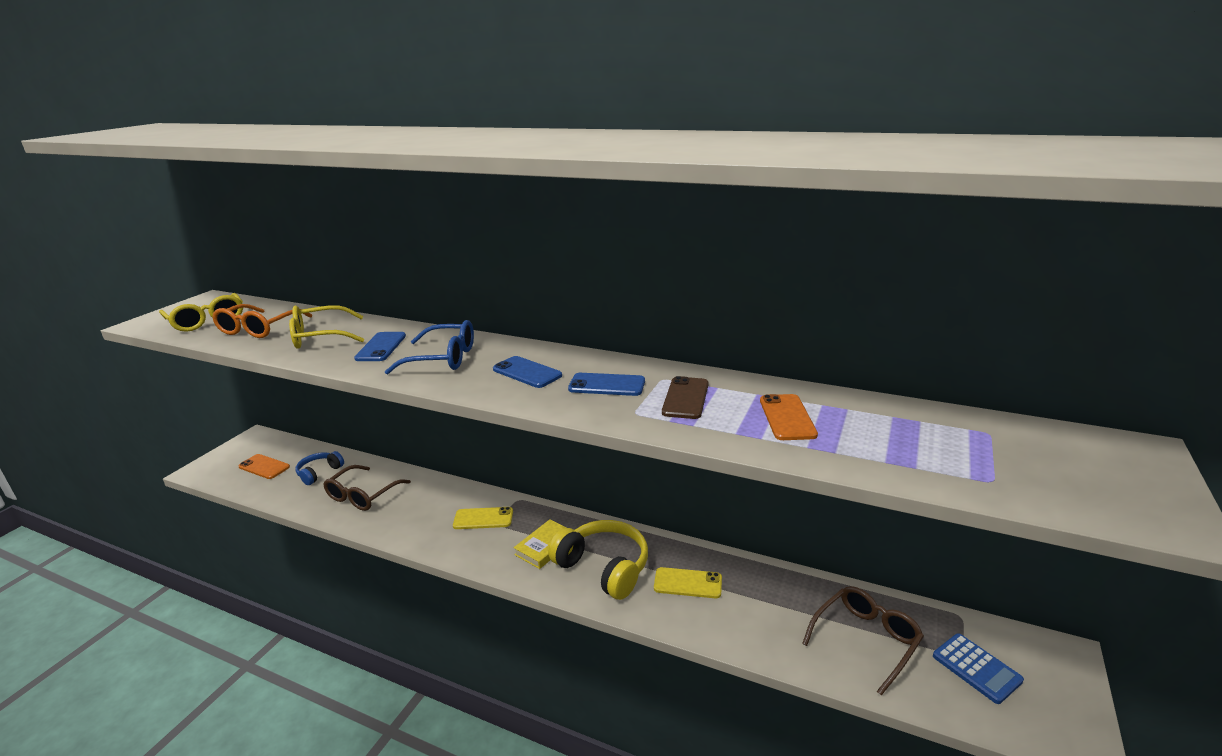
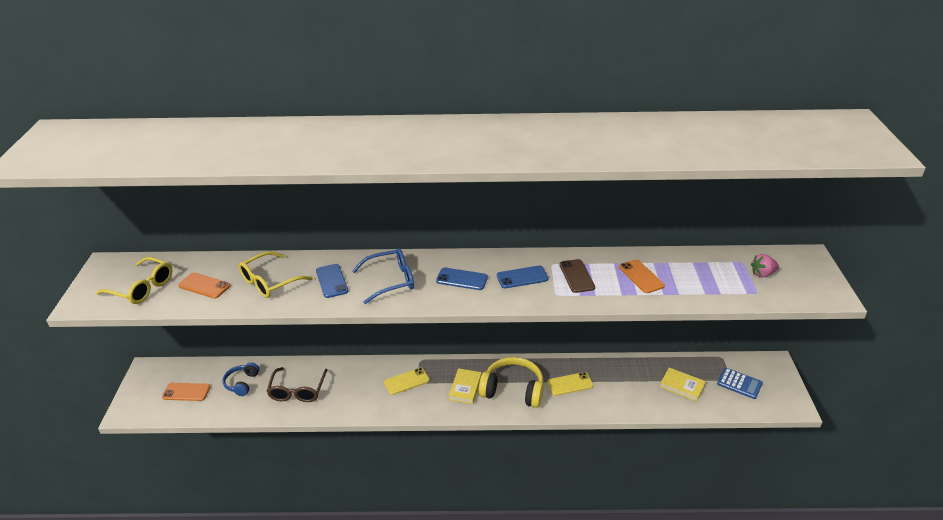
camera: 25 degrees left, 10 degrees up
orange glasses [212,304,312,338] -> orange phone [178,272,230,299]
brown glasses [802,586,924,696] -> yellow book [660,368,706,402]
none -> pink strawberry [751,254,779,277]

